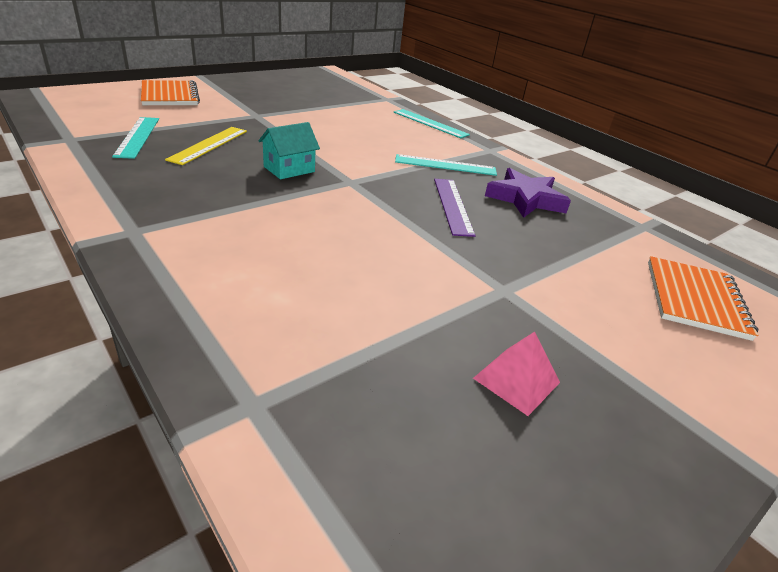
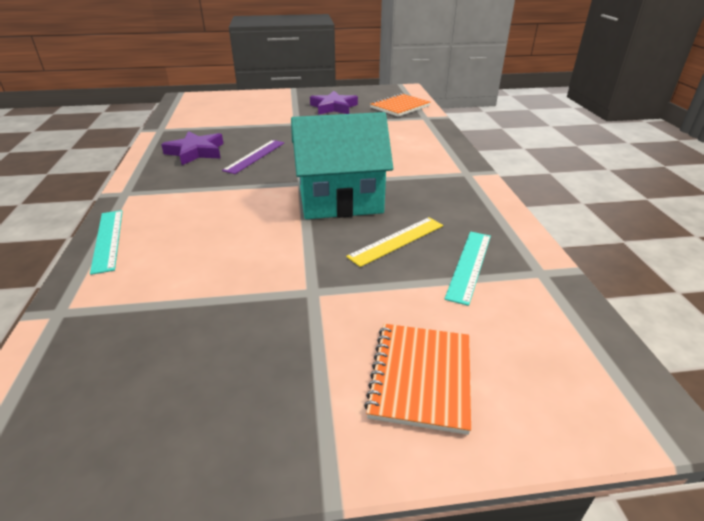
camera: 145 degrees left, 0 degrees up
turquoise house [258,122,320,179] -> turquoise house [291,112,393,219], size x2.15
turquoise ruler [395,154,497,176] -> none
pink pyramid [473,332,560,416] -> purple star [310,91,358,115]
orange notebook [648,256,758,341] -> orange notebook moved to [370,93,431,117]

